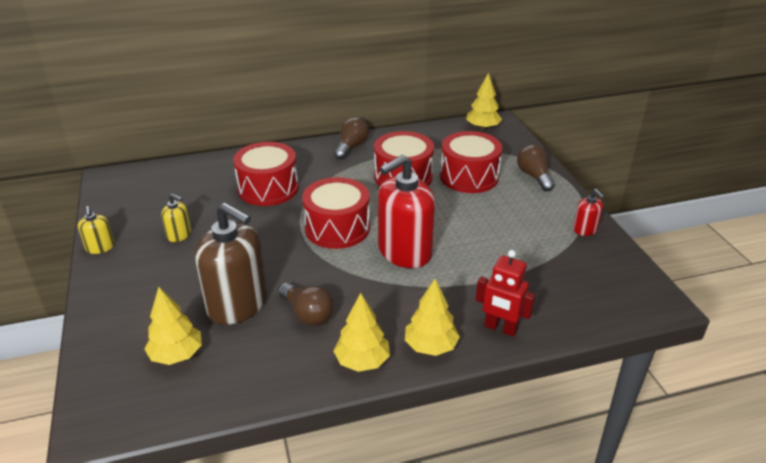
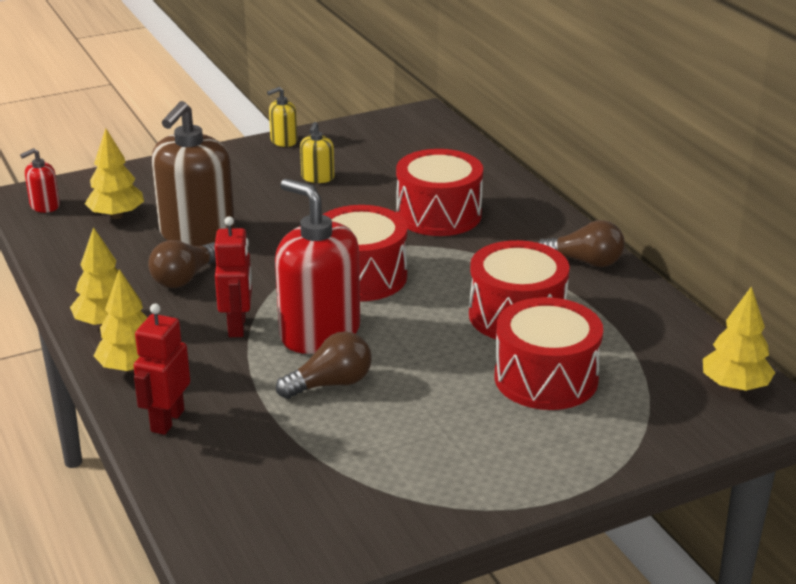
camera: 80 degrees right, 5 degrees down
brown light bulb [517,144,555,191] -> brown light bulb moved to [276,331,372,399]
red soap dispenser [573,189,605,236] -> red soap dispenser moved to [20,148,60,213]
none -> red robot [215,216,252,337]

